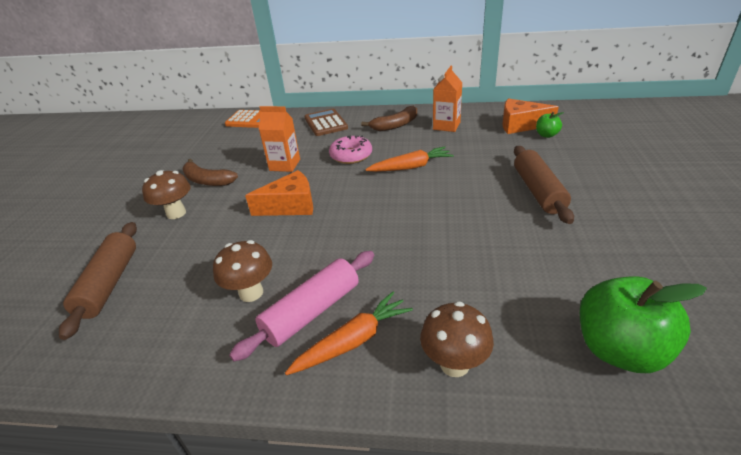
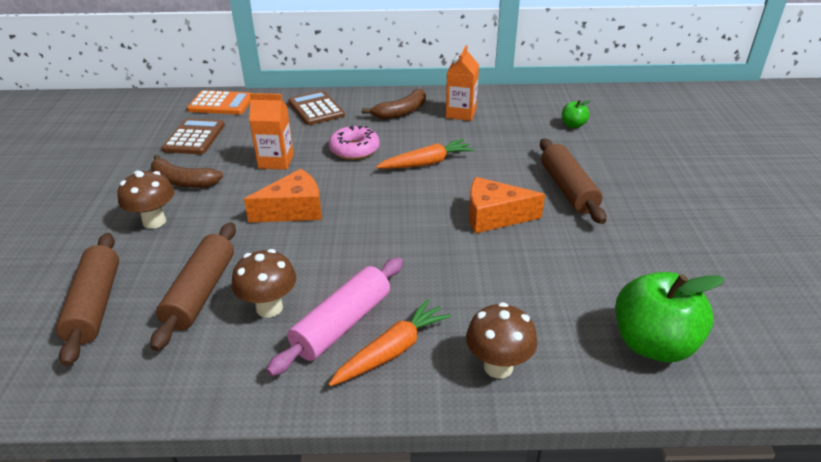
camera: 10 degrees left, 0 degrees up
orange cheese [502,98,559,134] -> orange cheese moved to [469,177,545,233]
none -> brown rolling pin [150,222,236,351]
none -> brown calculator [161,118,225,154]

